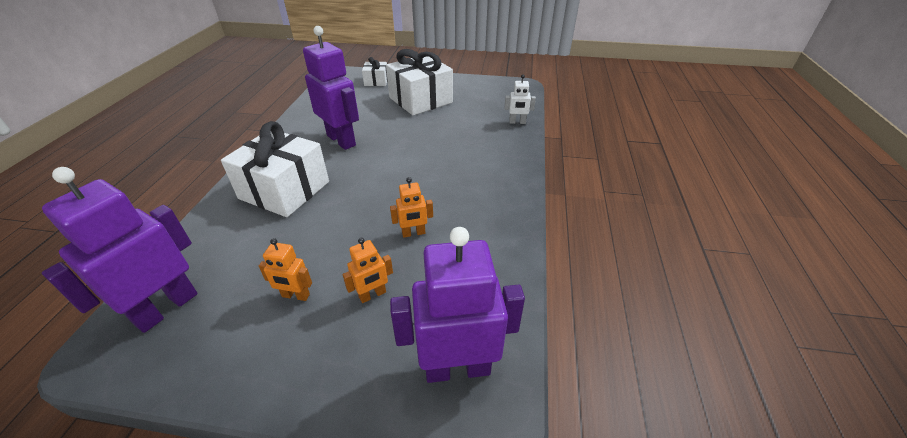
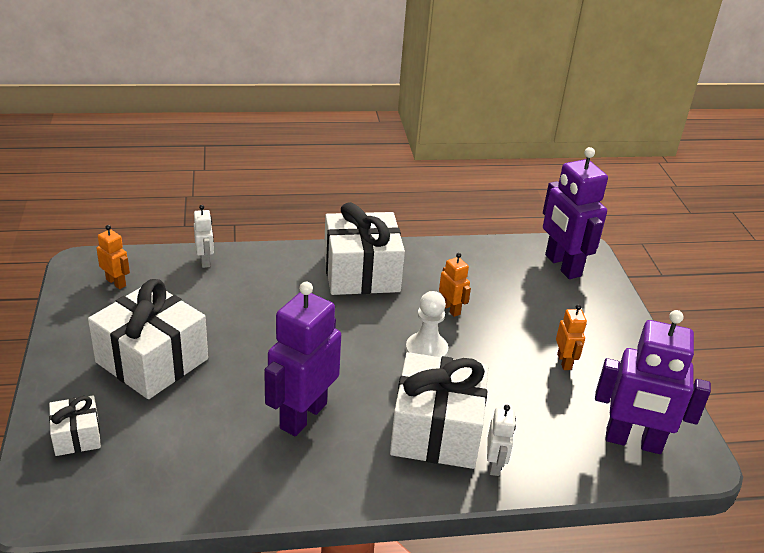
camera: 110 degrees left, 5 degrees down
orange robot [343,238,393,303] -> orange robot moved to [96,225,130,289]
none -> white gift [324,202,405,295]
none -> white pawn [406,291,448,357]
none -> white robot [487,405,516,476]

